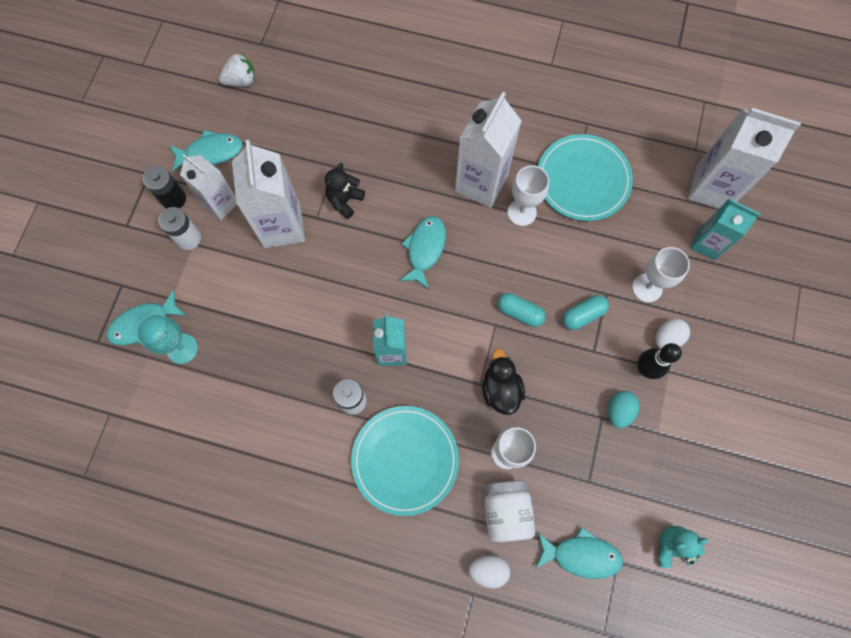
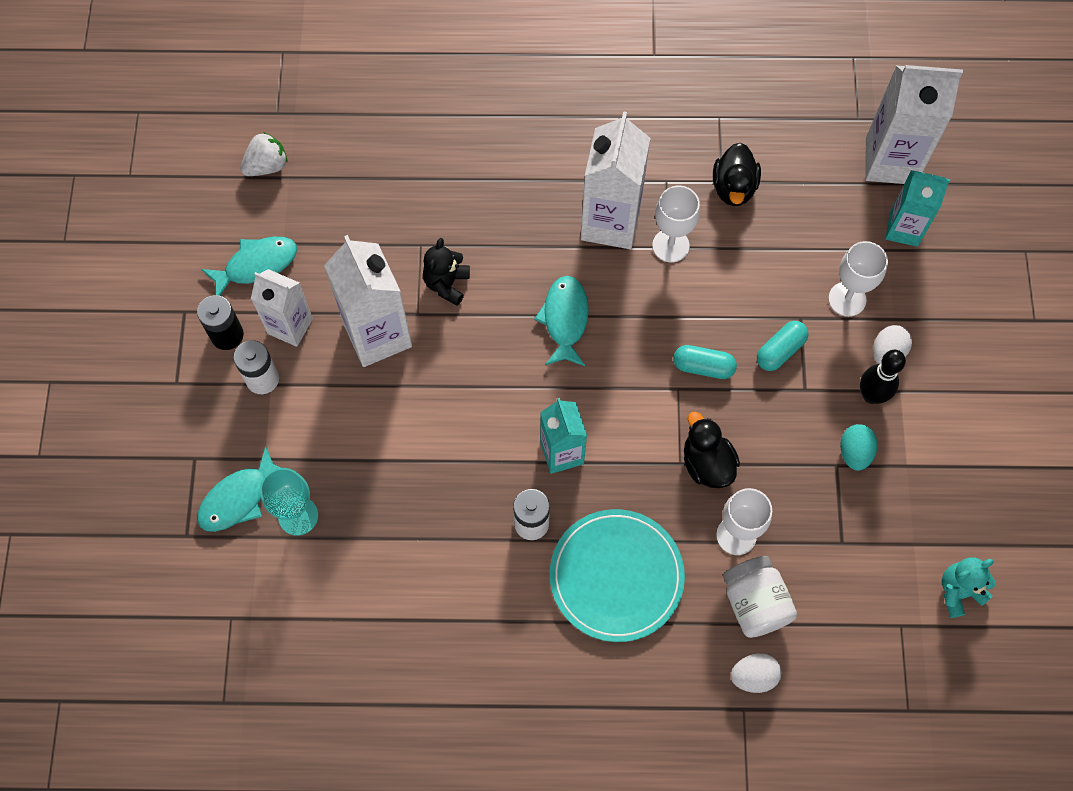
camera: 15 degrees left, 5 degrees down
turquoise fish [535,527,623,579] -> none
turquoise plate [538,134,633,221] -> black duck [713,142,761,206]

